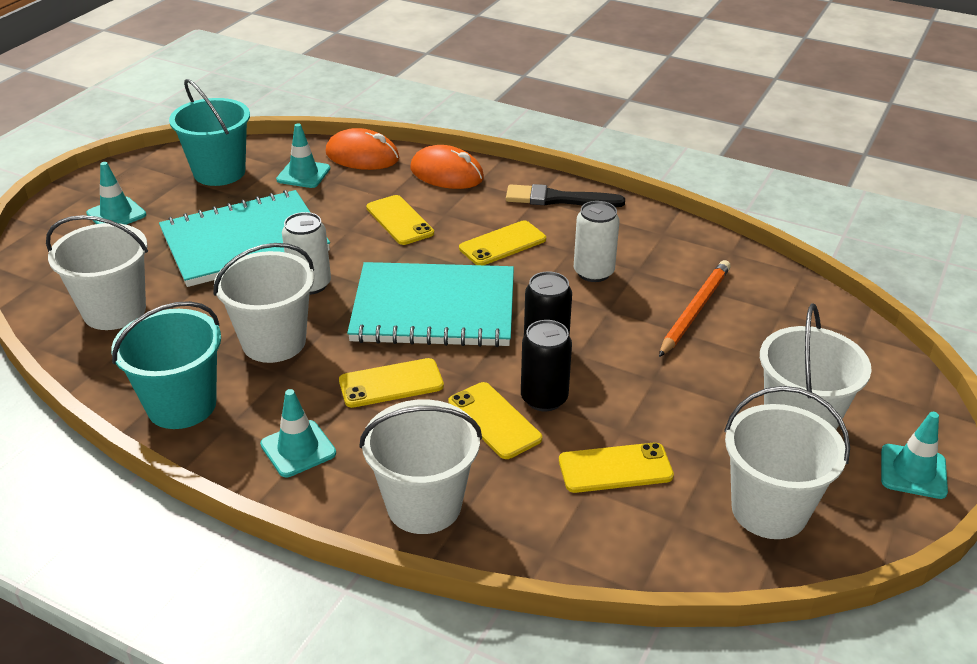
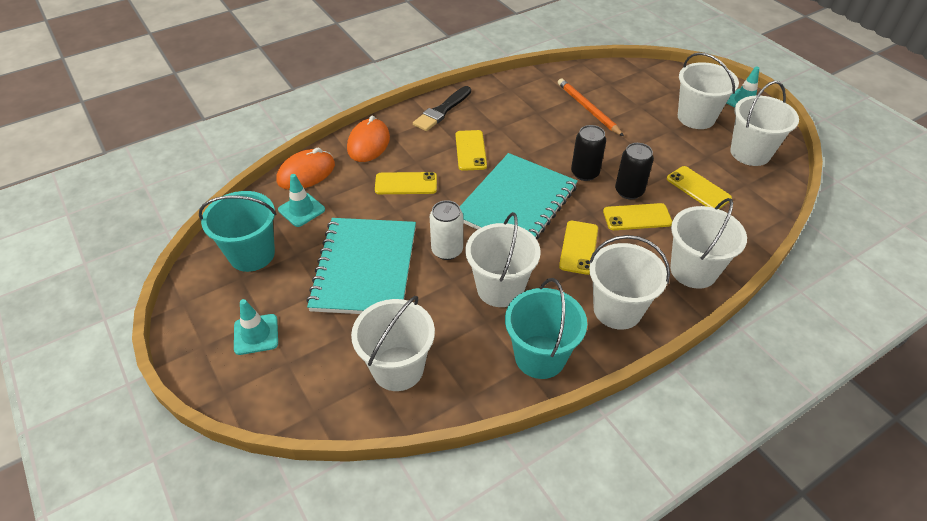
camera: 60 degrees left, 10 degrees up
turquoise traffic cone [260,389,336,477] -> white bucket [589,235,670,330]
orange mouse [410,145,484,189] -> orange mouse turned 45 degrees counterclockwise [347,115,390,162]
yellow phone [559,443,674,493] -> yellow phone turned 60 degrees counterclockwise [667,166,732,209]
white can [574,201,620,282] -> none

